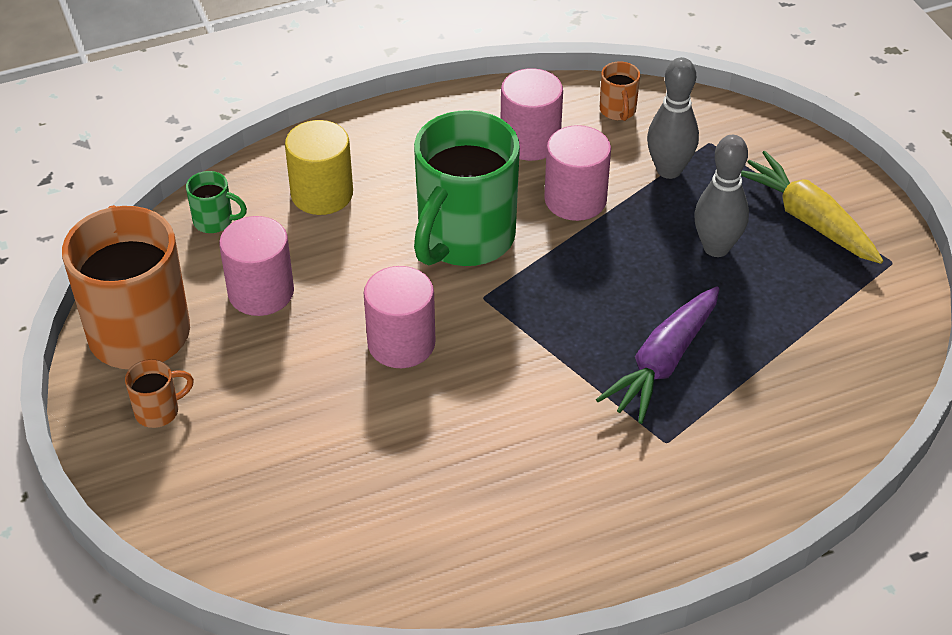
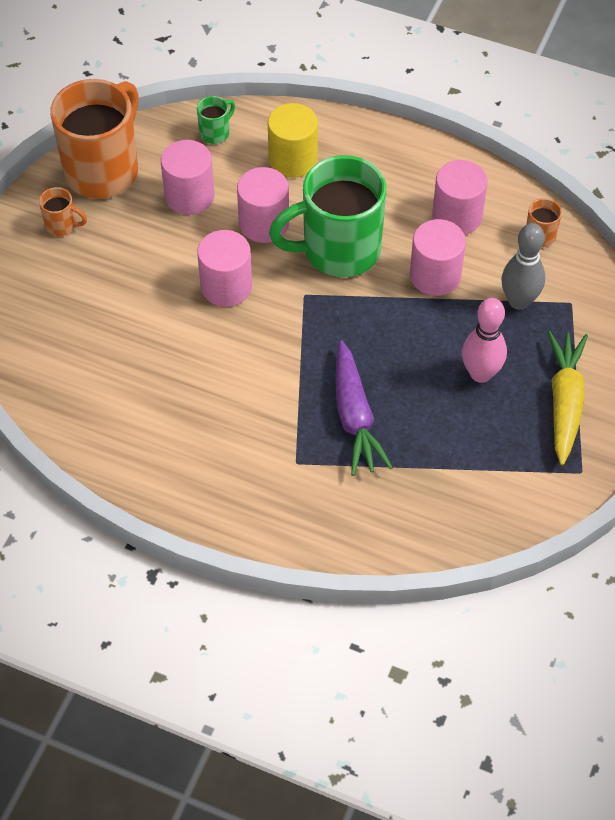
camera: 45 degrees right, 10 degrees up
green mug [186,171,247,233] -> green mug turned 105 degrees counterclockwise [197,96,235,144]
purple carrot [596,287,719,424] -> purple carrot turned 90 degrees counterclockwise [335,340,393,476]
grey bowling pin [694,135,749,257] -> pink bowling pin [462,298,507,383]
none -> pink cylinder [237,167,289,243]

